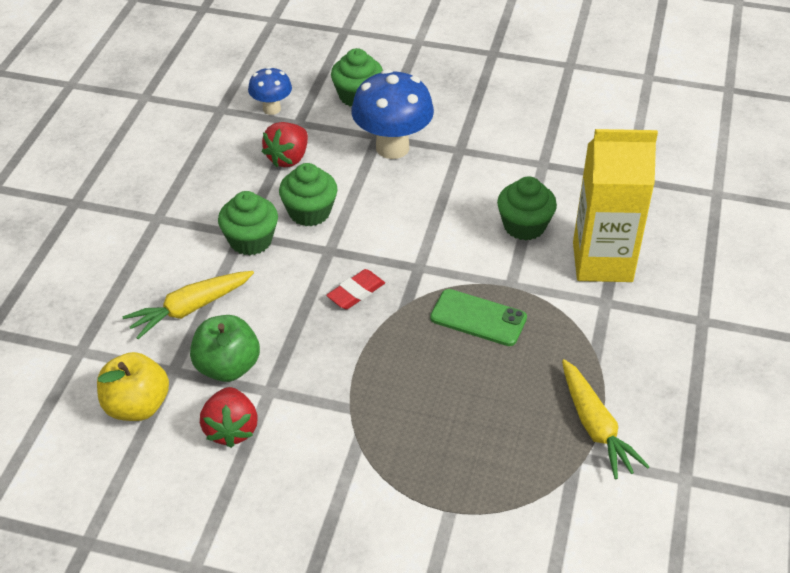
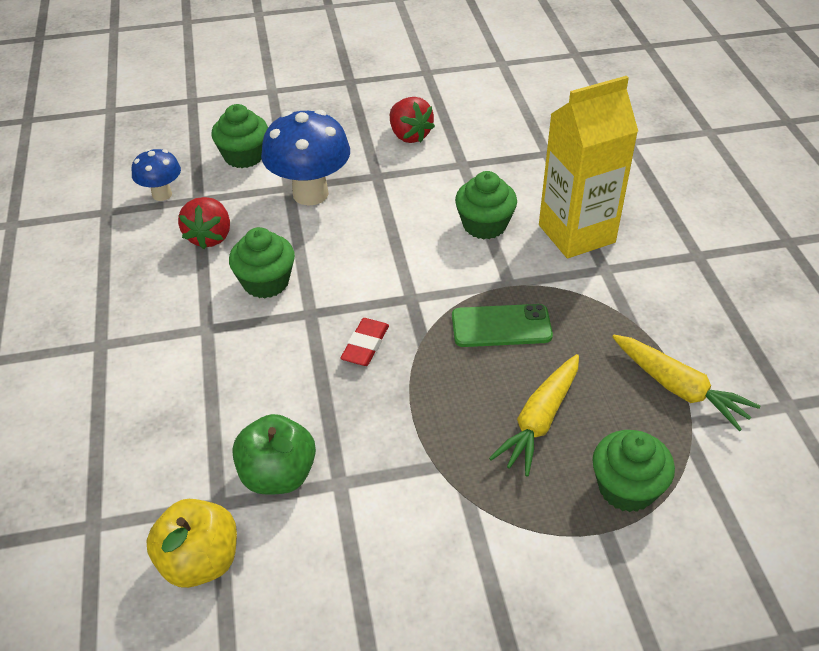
camera: 25 degrees left, 0 degrees up
yellow carrot [122,271,254,339] -> yellow carrot moved to [489,354,579,477]
red strawberry [200,387,258,448] -> red strawberry moved to [390,97,435,143]
green cupcake [218,191,278,256] -> green cupcake moved to [592,430,675,512]

